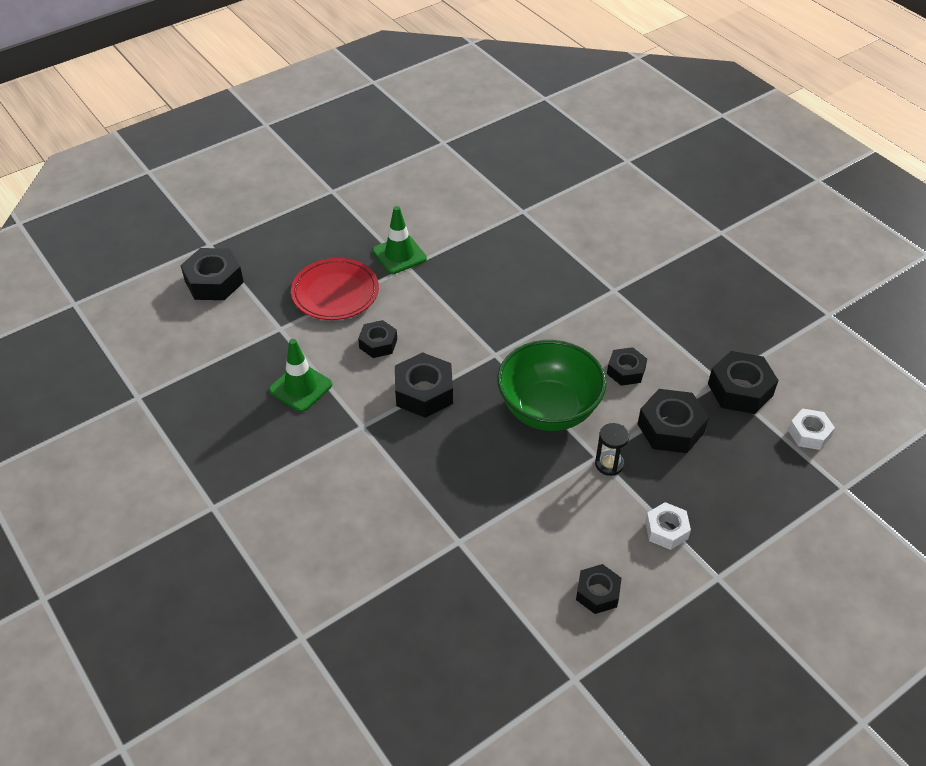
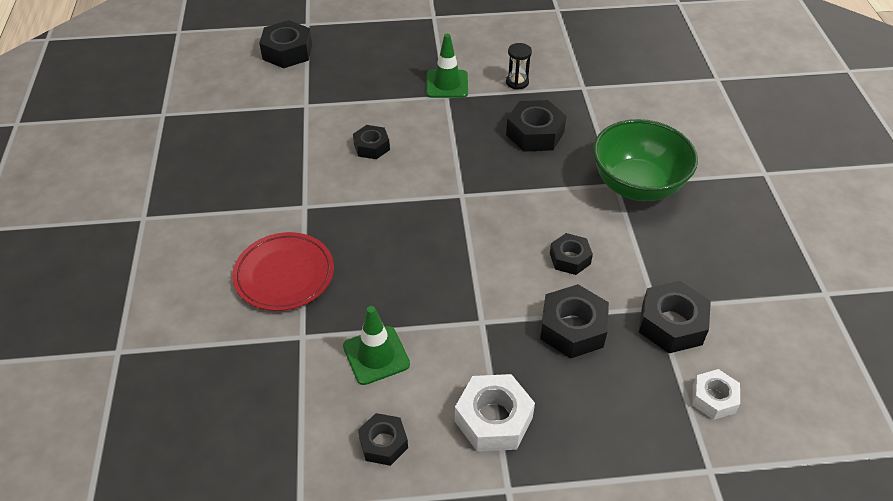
camera: 30 degrees right, 0 degrees up
green traffic cone [269,339,332,412] -> green traffic cone moved to [343,306,410,385]
red plate [291,258,379,320] -> red plate moved to [233,232,334,311]
black nut [395,352,453,418] -> black nut moved to [506,100,567,152]
green bowl [497,340,607,431] -> green bowl moved to [593,119,698,201]
black hourglass [595,423,629,476] -> black hourglass moved to [506,43,532,90]
white nut [645,502,691,550] -> white nut [455,374,535,452], size x1.59

